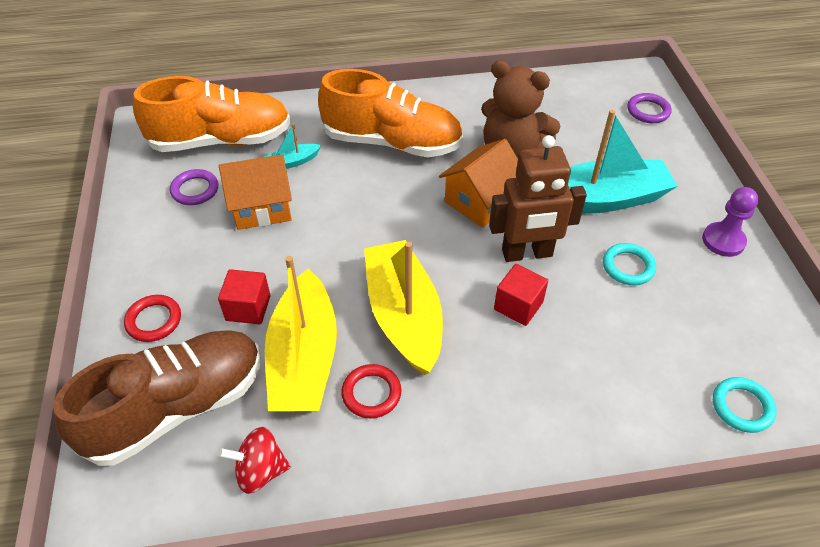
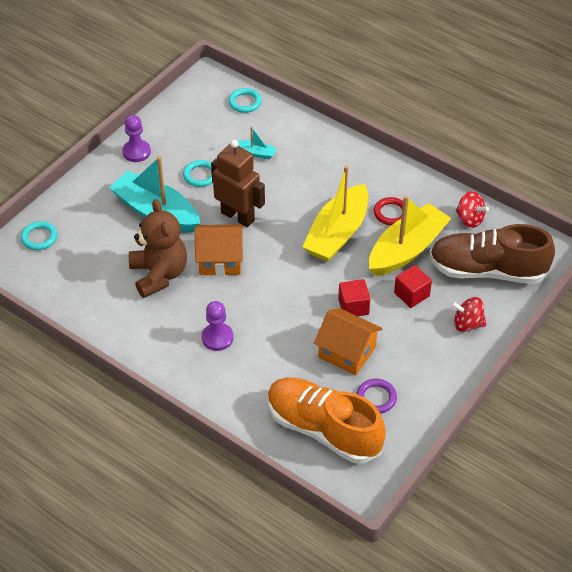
camera: 135 degrees left, 0 degrees up
red ring [124,295,181,342] -> red spinning top [451,297,486,332]
turquoise boat [264,123,321,169] -> turquoise boat moved to [238,126,277,160]
orange shoe [318,69,463,157] -> purple pawn [202,301,233,351]
red cube [494,264,548,326] -> red cube moved to [338,279,370,316]
purple ring [627,93,672,123] -> turquoise ring [20,221,57,250]

